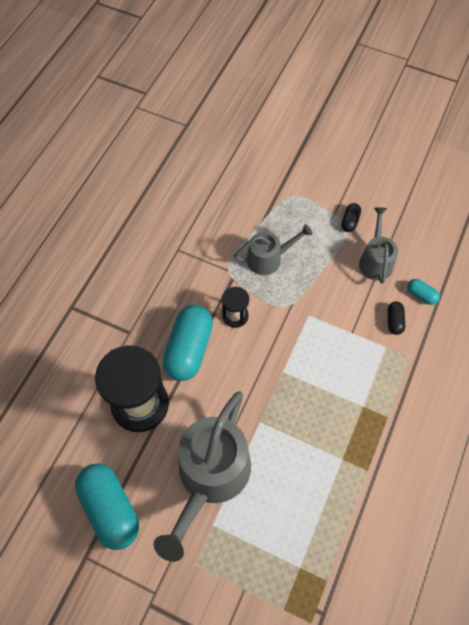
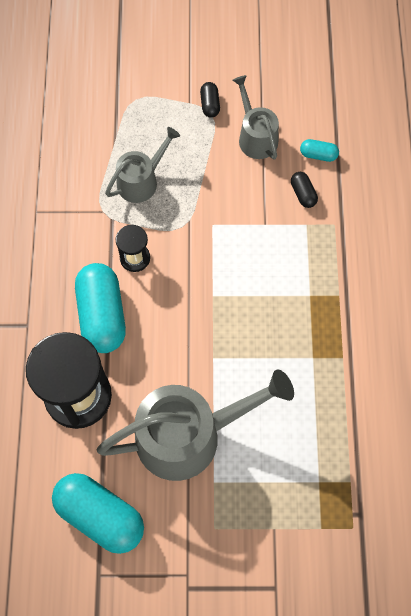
camera: 25 degrees left, 5 degrees up
grey watering can [154,391,251,562] -> grey watering can turned 105 degrees counterclockwise [97,370,294,481]

